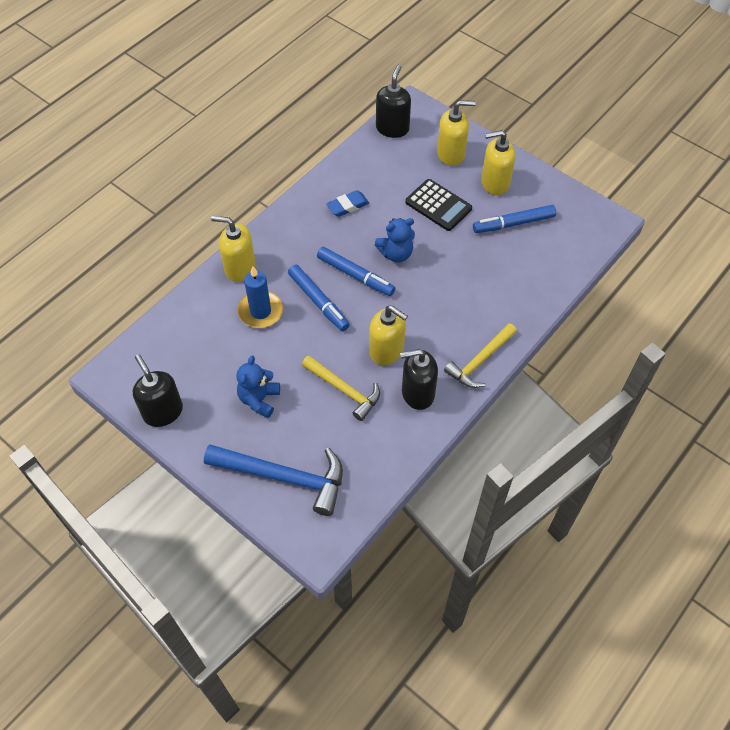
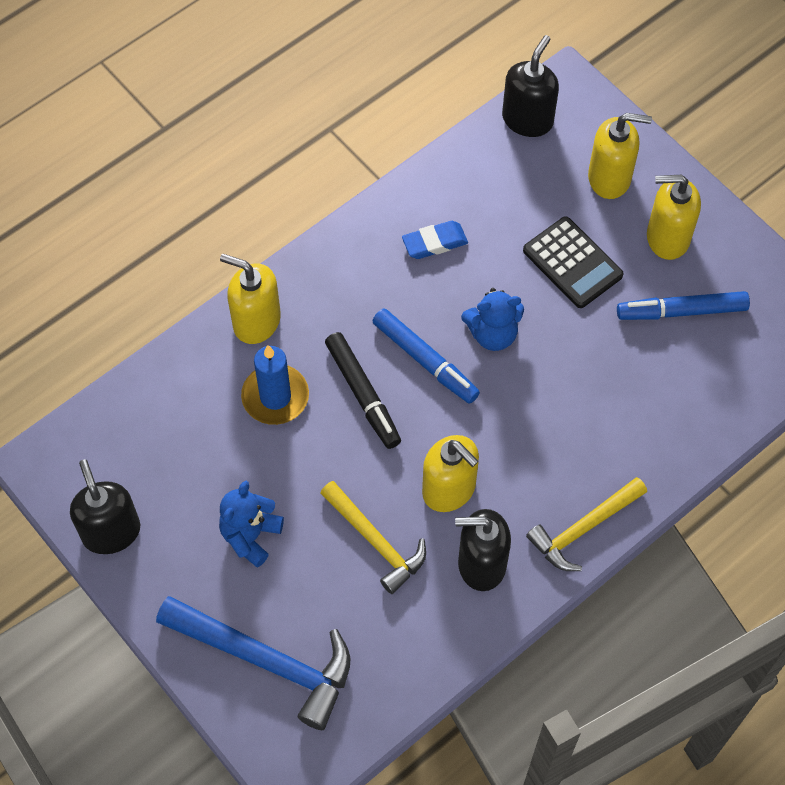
camera: 10 degrees right, 5 degrees up
blue marker [288,265,350,331] -> black marker [325,332,401,449]

